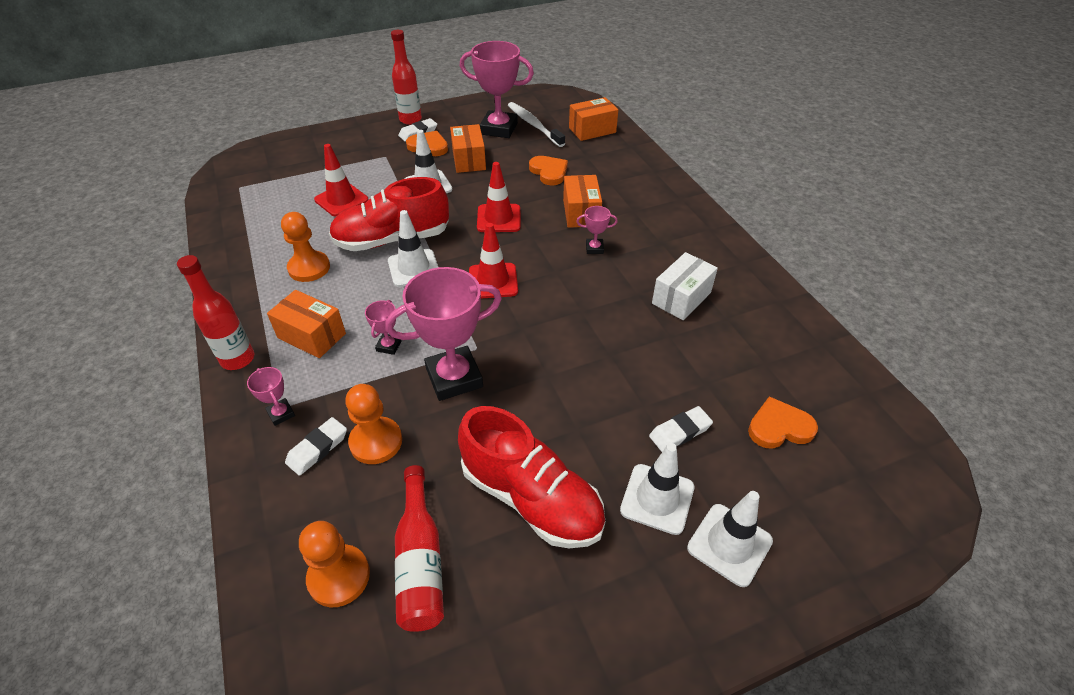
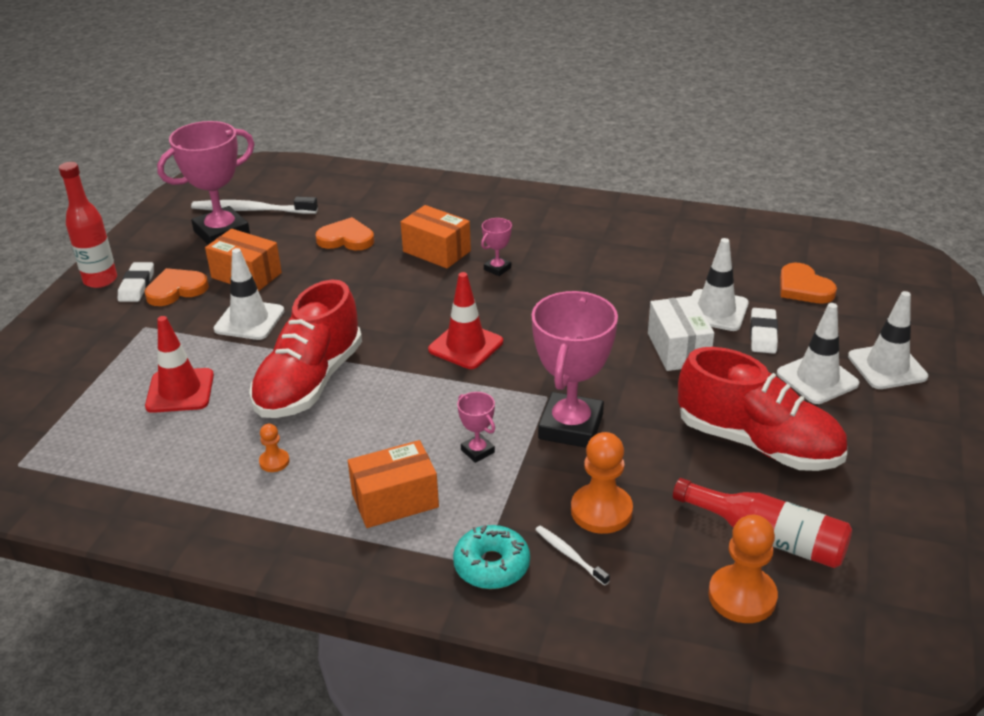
camera: 50 degrees left, 10 degrees down
red bottle [177,255,254,370] -> none
pink trophy [247,367,295,426] -> turquoise donut [453,525,530,589]
orange pawn [281,212,330,282] -> orange pawn [259,424,290,472], size x0.51
white eraser [285,417,347,476] -> white toothbrush [535,526,610,586]
white traffic cone [388,210,438,287] -> white traffic cone moved to [692,238,749,331]
red shoe [458,406,605,548] -> red shoe turned 45 degrees clockwise [678,347,847,471]
red traffic cone [477,162,521,232] -> none
orange box [569,97,618,141] -> none
white box [652,252,718,320] -> white box moved to [648,296,714,371]
orange heart [748,396,818,449] -> orange heart turned 60 degrees counterclockwise [780,263,837,303]

